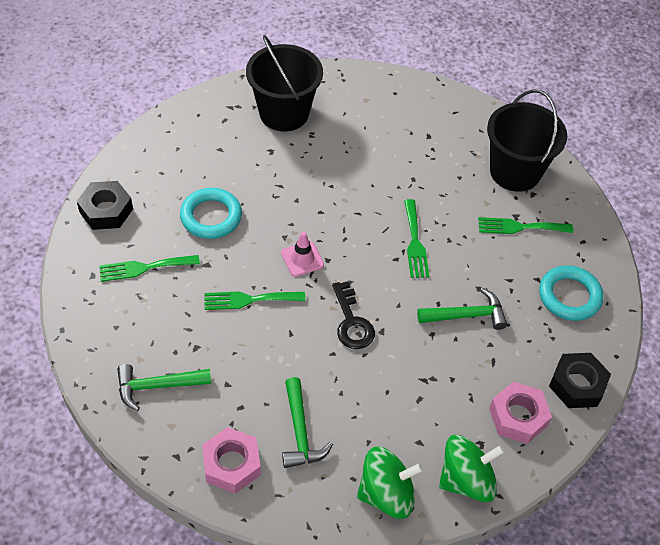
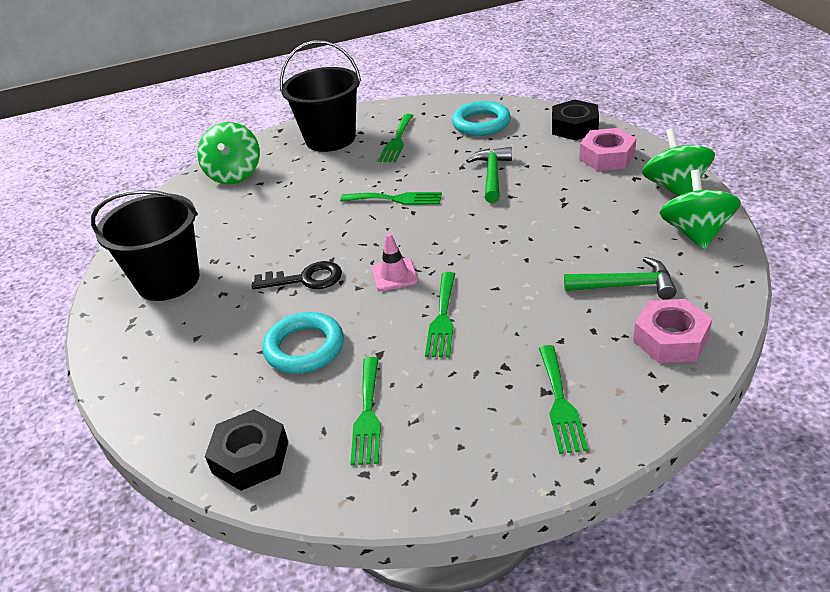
camera: 70 degrees left, 15 degrees down
green hammer [117,364,211,411] -> green fork [539,345,588,454]
black key [332,281,375,349] -> black key moved to [252,261,342,289]
none -> green spinning top [197,122,260,184]

